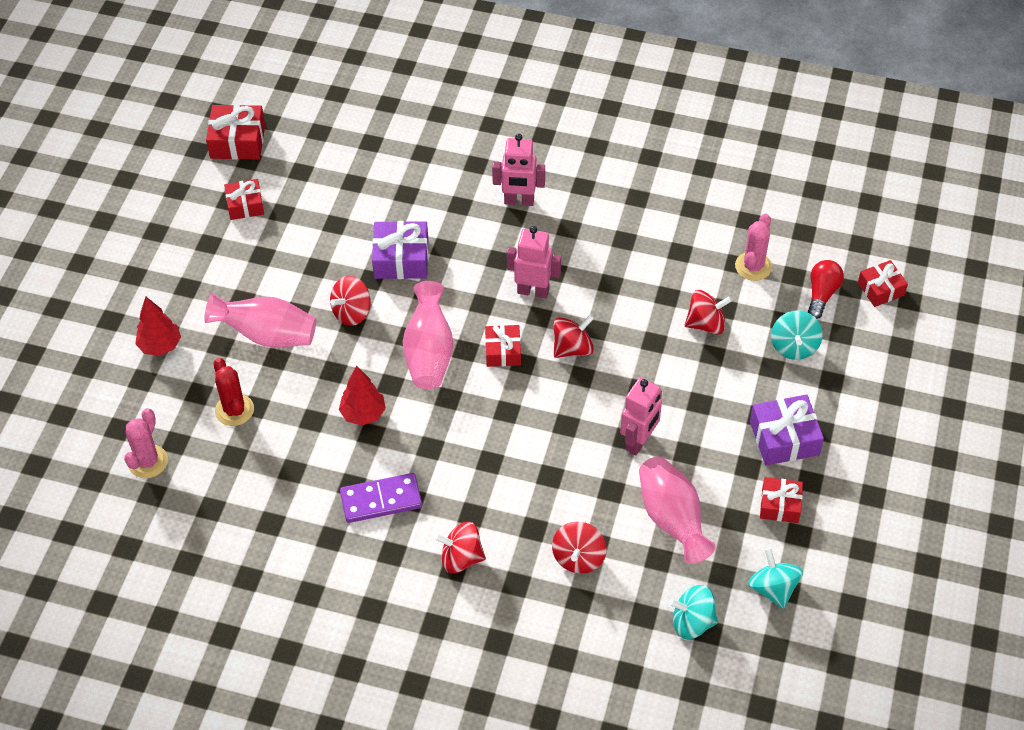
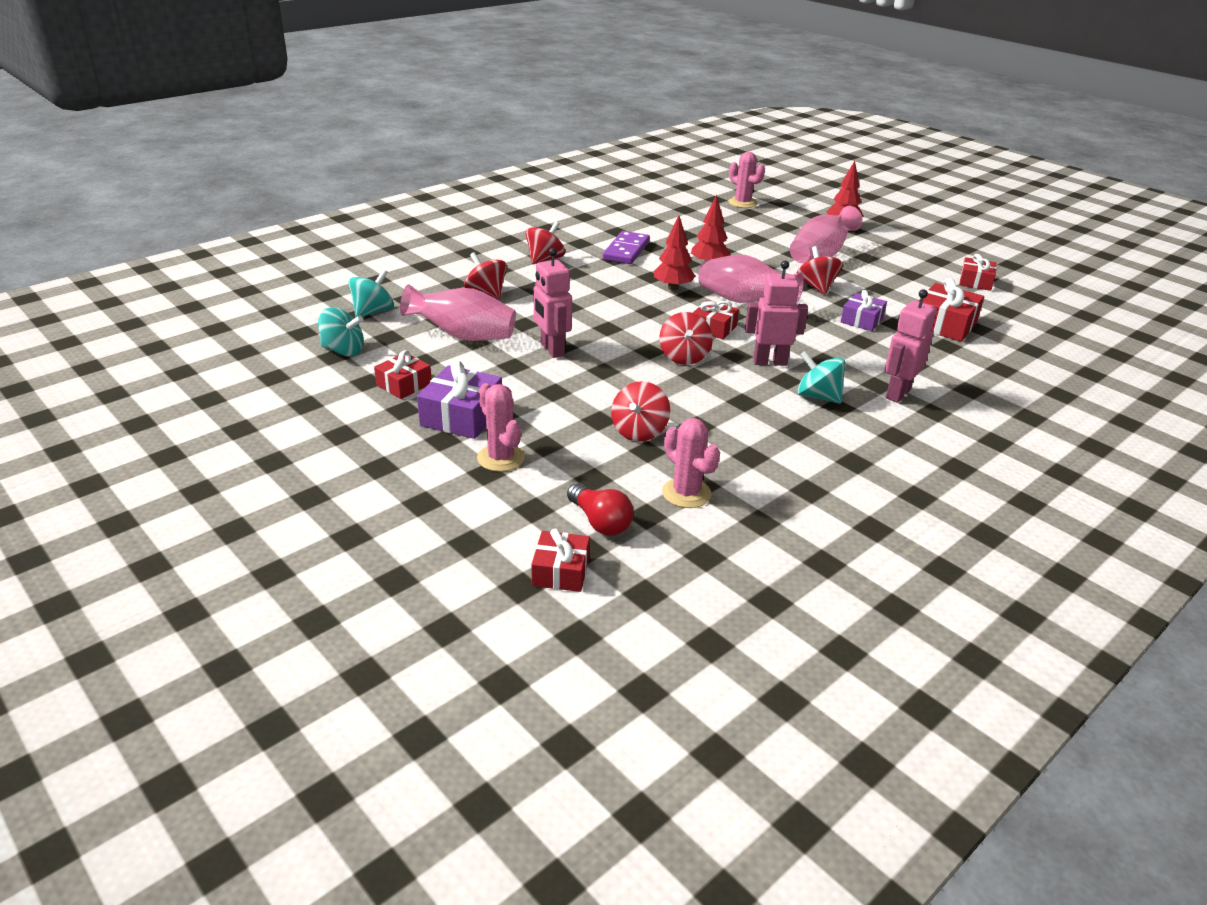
camera: 120 degrees right, 20 degrees down
red gift [206,104,265,160] -> red gift moved to [919,278,984,342]
red cactus [213,358,254,426] -> none
purple gift [372,221,428,279] -> purple gift [841,290,887,331], size x0.66
pink robot [507,226,561,299] -> pink robot turned 135 degrees counterclockwise [745,261,808,366]
turquoise spinning top [771,311,823,360] -> turquoise spinning top moved to [797,350,846,404]
none -> pink cactus [477,383,525,472]
none -> red tree [654,216,695,290]

